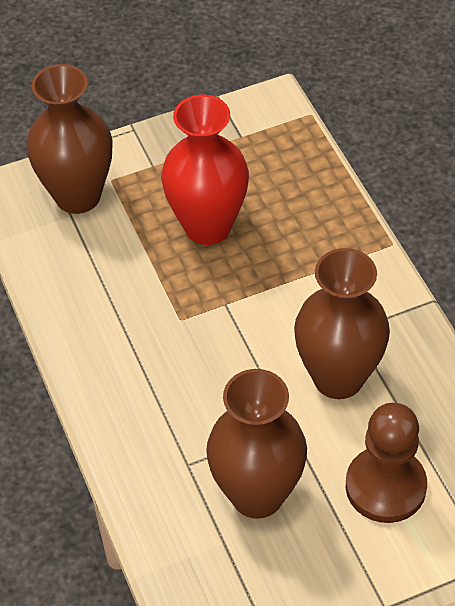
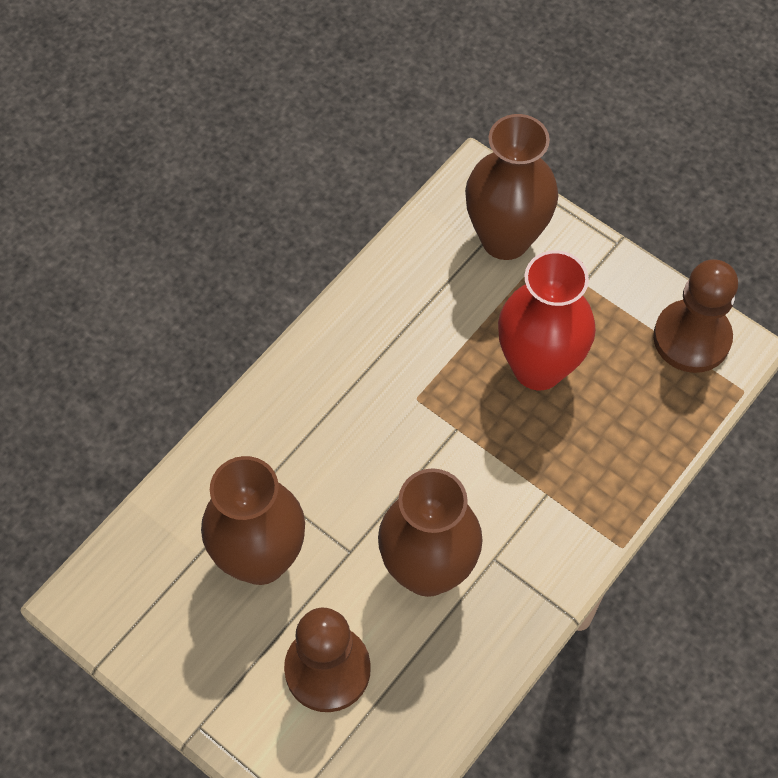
camera: 60 degrees right, 10 degrees up
none -> brown pawn [653,259,738,373]

